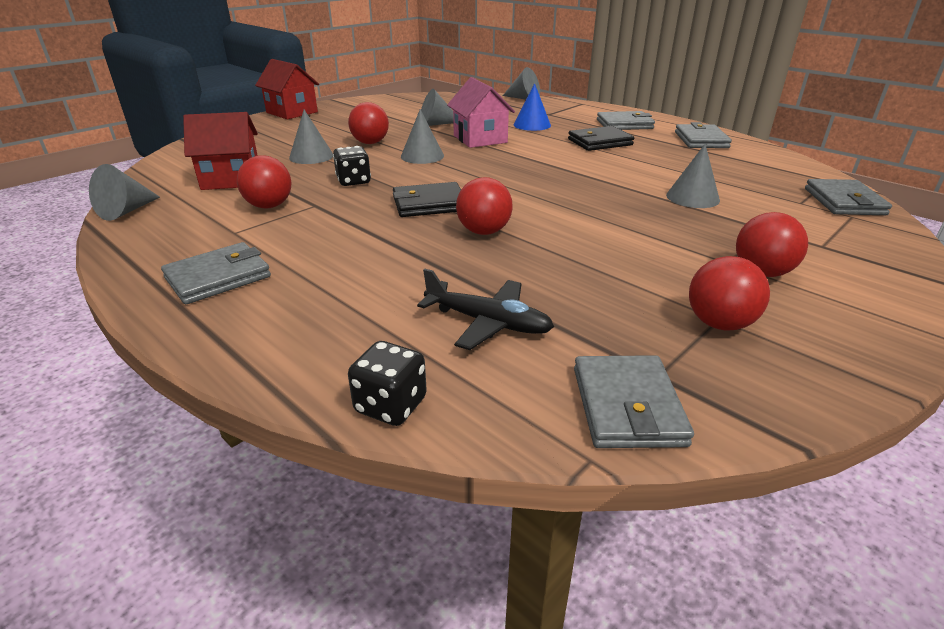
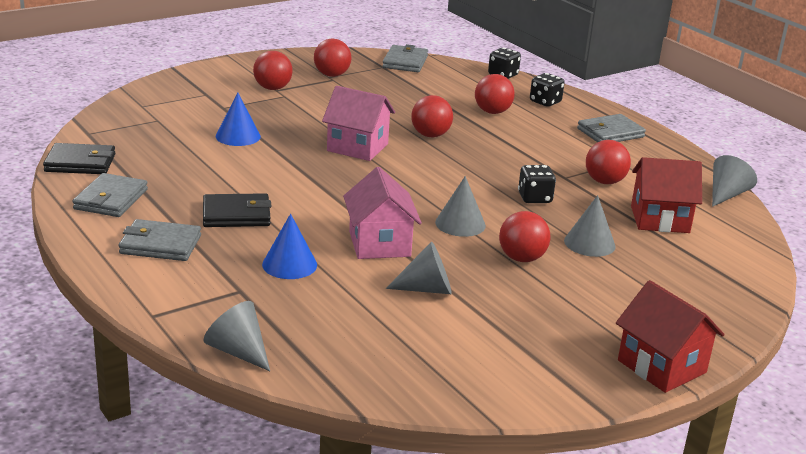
camera: 170 degrees left, 5 degrees down
black wallet [393,182,461,217] -> black wallet moved to [43,143,115,174]
black plane [417,269,554,350] -> none
grey cone [666,144,720,208] -> blue cone [216,92,261,146]
grey wallet [805,179,892,215] -> none
none -> pink house [322,86,395,161]
none -> red ball [475,74,515,114]
none -> black dice [530,73,565,107]

